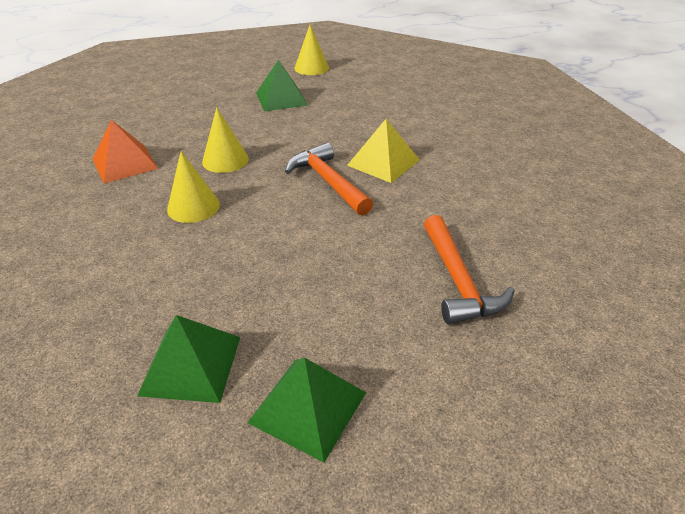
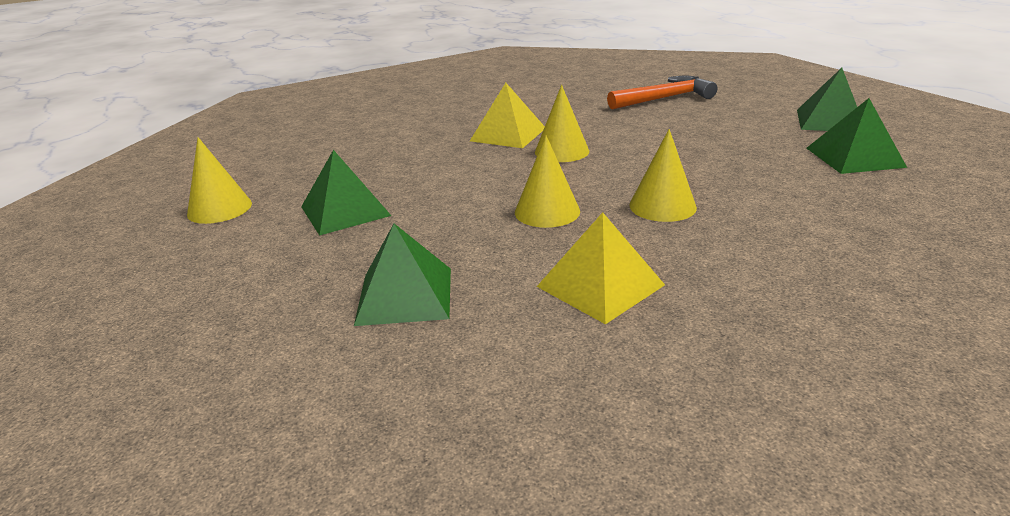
camera: 100 degrees left, 10 degrees down
orange pyramid [93,119,159,184] -> yellow pyramid [537,212,665,324]
orange hammer [285,143,373,216] -> yellow cone [535,85,589,162]
none -> green pyramid [354,224,451,326]

